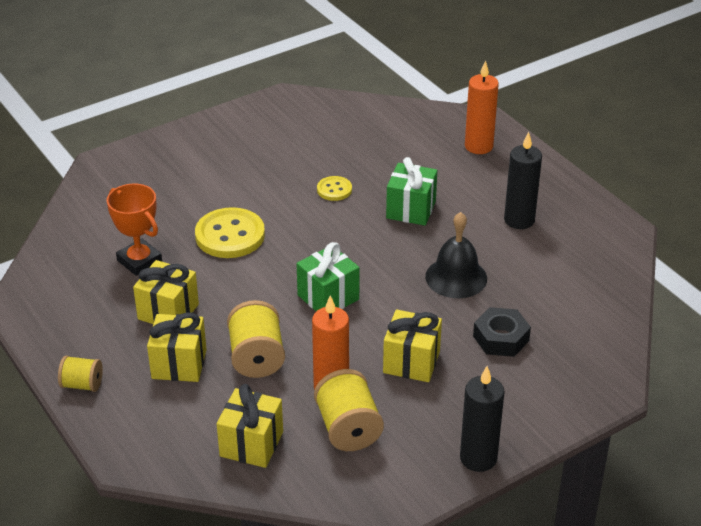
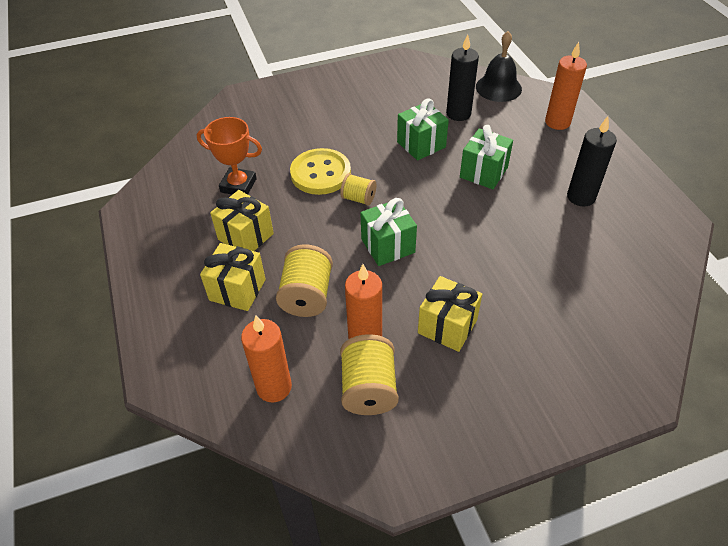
camera: 15 degrees right, 10 degrees up
yellow spool [58,356,103,392] -> yellow spool moved to [340,173,376,206]
orange trophy [107,184,162,276] -> orange trophy turned 45 degrees counterclockwise [197,117,262,195]
yellow gift [217,384,283,468] -> orange candle [241,315,292,403]
yellow button [317,176,352,201] -> green gift [397,98,449,161]
black bell [425,212,487,298] -> black bell moved to [476,31,522,102]
black candle [460,366,505,472] -> black candle moved to [446,34,479,121]
black nut [473,307,531,357] -> none

